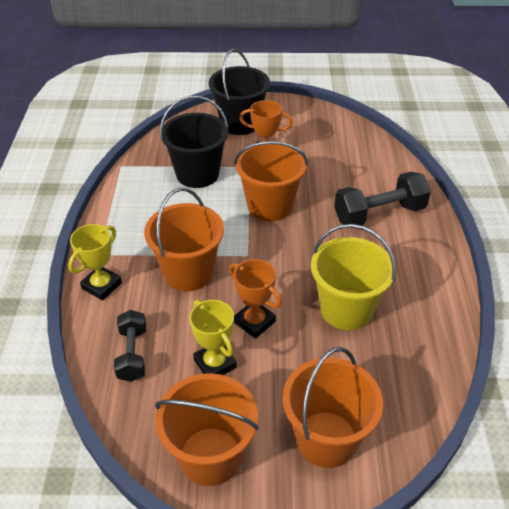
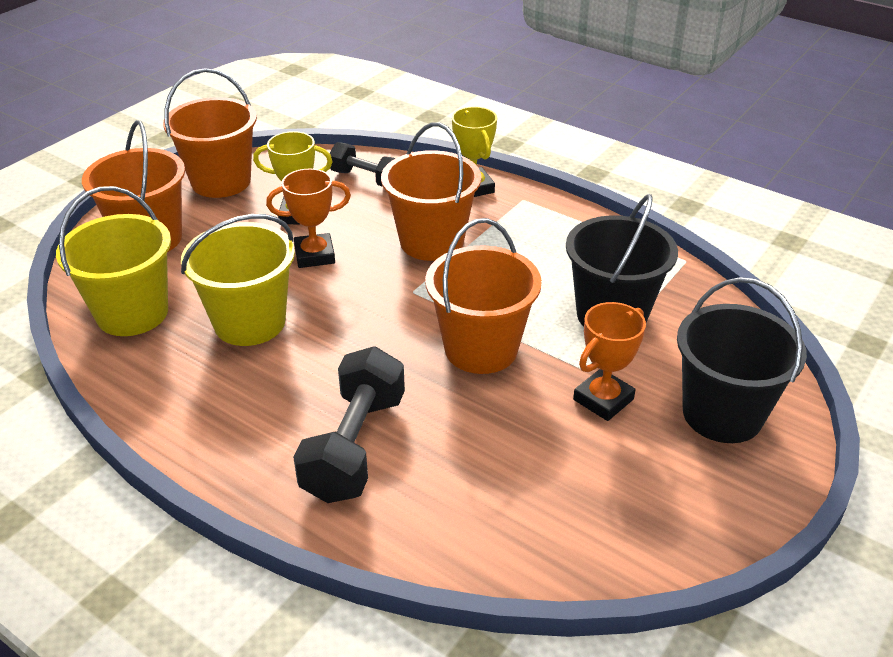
camera: 125 degrees right, 5 degrees down
none -> yellow bucket [56,186,171,336]

